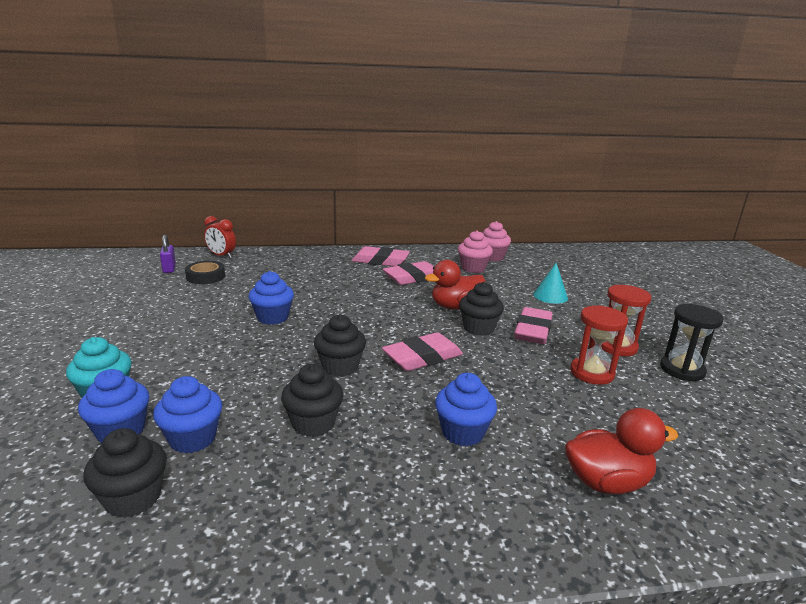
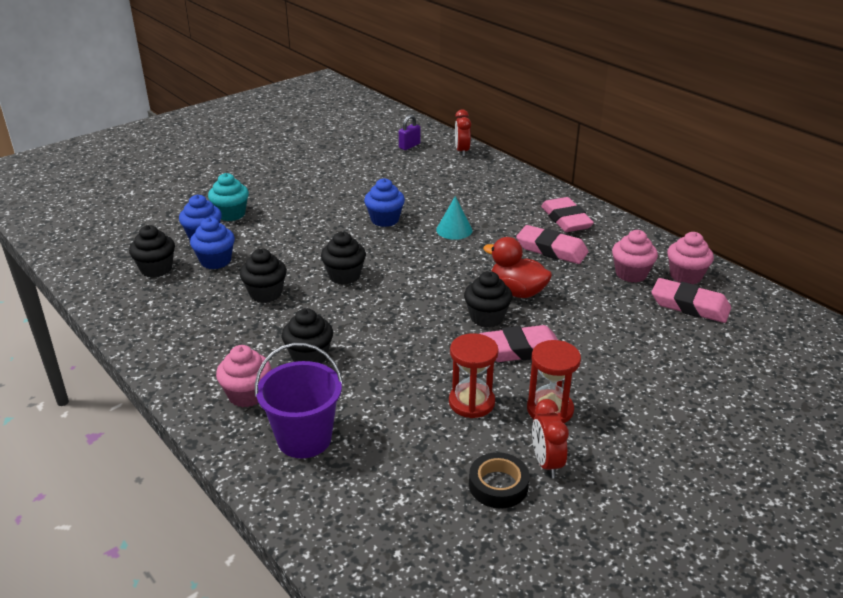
camera: 60 degrees right, 10 degrees up
black tape [185,261,225,284] -> black tape moved to [469,452,529,509]
pink eraser [382,332,463,371] -> pink eraser moved to [651,278,731,323]
blue cupcake [435,373,497,446] -> black cupcake [282,308,333,364]
turquoise cone [533,263,568,304] -> turquoise cone moved to [436,196,473,240]
red duck [565,408,678,494] -> purple bucket [255,343,343,458]
black hourglass [660,304,723,381] -> red clock [532,399,569,478]
none -> pink cupcake [216,345,271,408]

